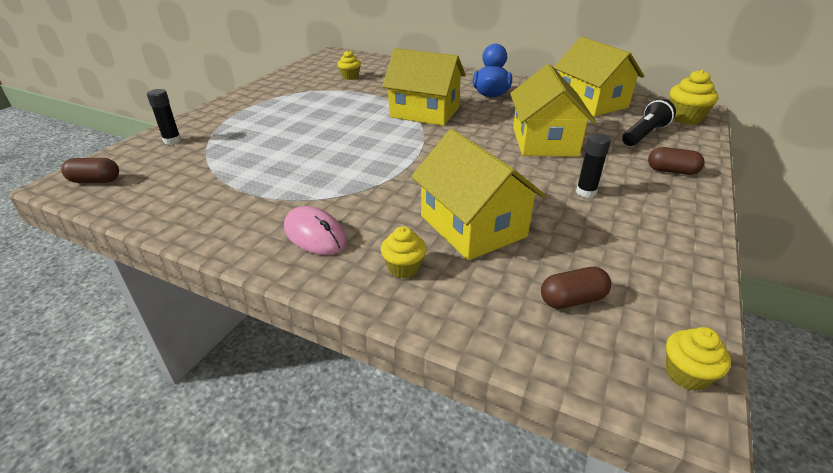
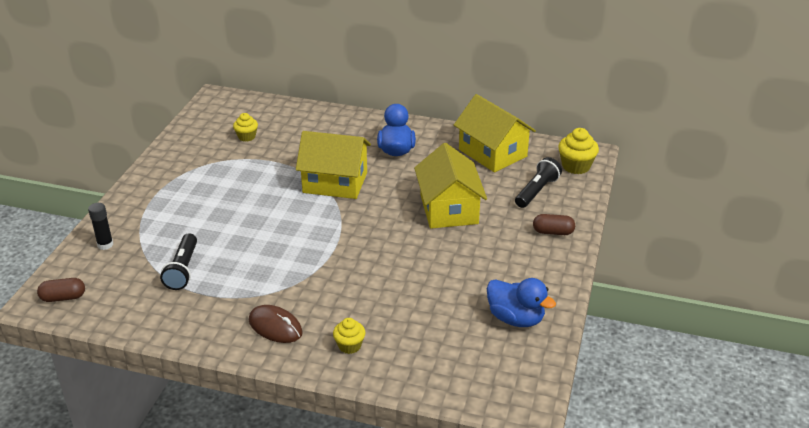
camera: 10 degrees left, 0 degrees up
pink mouse [284,206,347,255] -> brown mouse [249,305,303,343]
yellow house [411,129,546,260] -> none
brown capsule [541,267,611,309] -> none
black glue stick [576,133,611,198] -> none
yellow cupcake [666,327,731,391] -> none
none -> black flashlight [160,233,197,290]
none -> blue duck [487,278,556,327]

